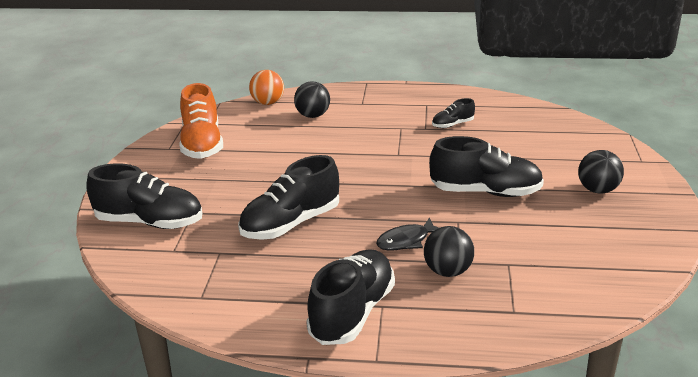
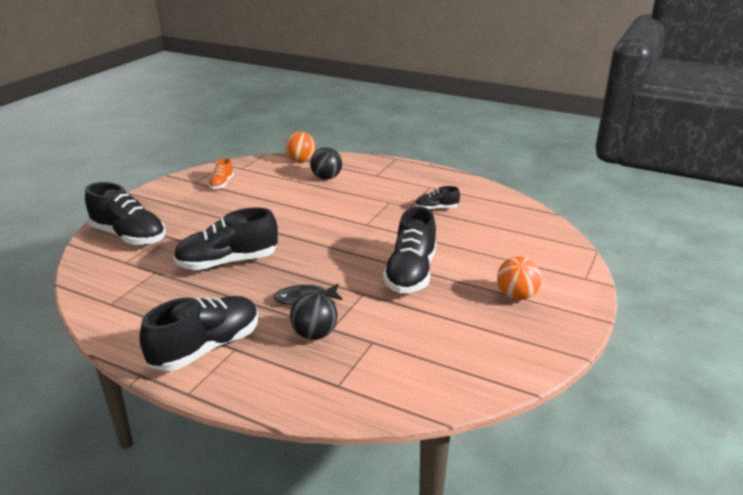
camera: 20 degrees right, 0 degrees up
orange shoe [180,83,223,159] -> orange shoe [208,158,234,189], size x0.50
black shoe [429,136,544,197] -> black shoe turned 75 degrees clockwise [383,207,436,293]
black ball [578,150,624,193] -> orange ball [497,256,542,300]

